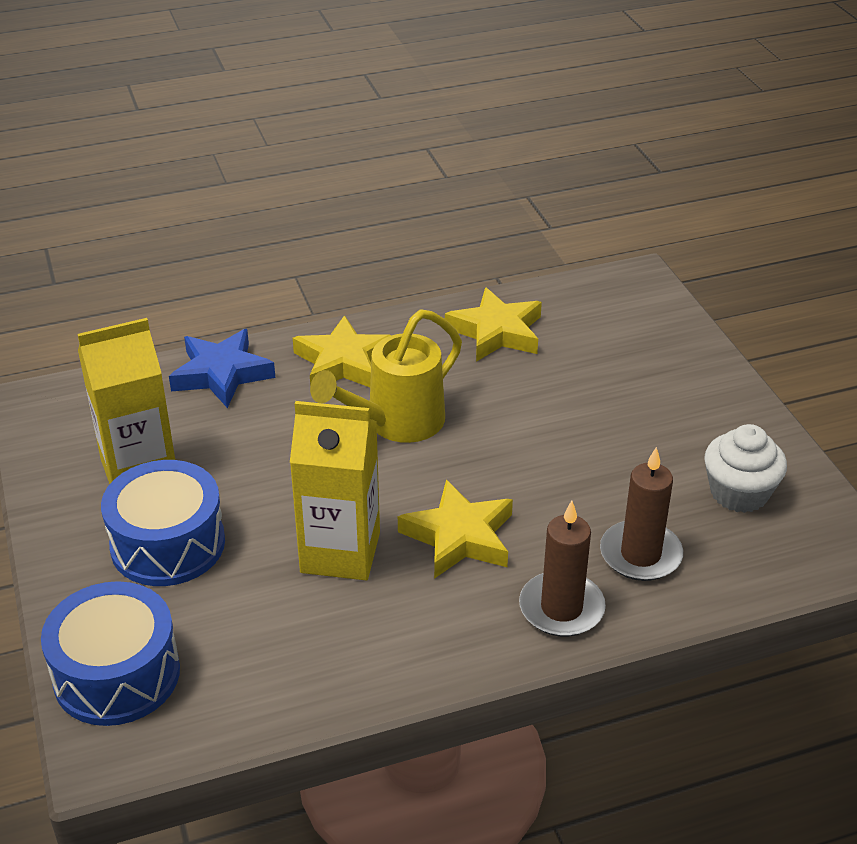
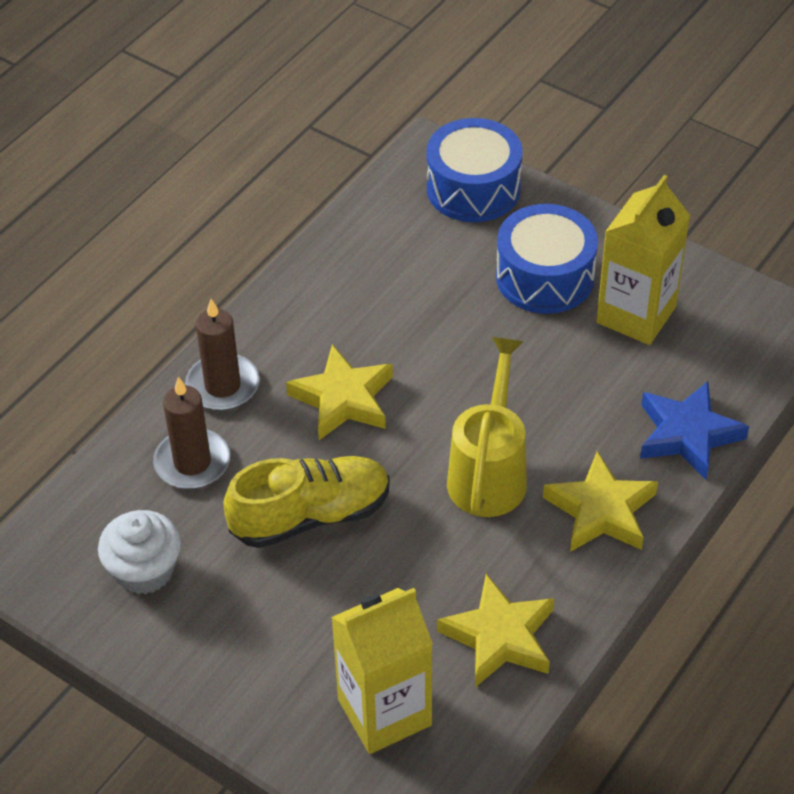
camera: 145 degrees right, 10 degrees up
yellow carton [290,401,380,580] -> yellow carton moved to [331,588,433,754]
none -> yellow shoe [223,456,390,548]

